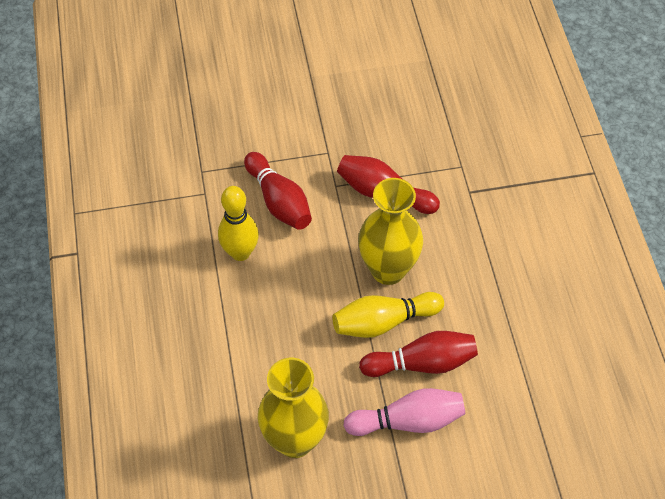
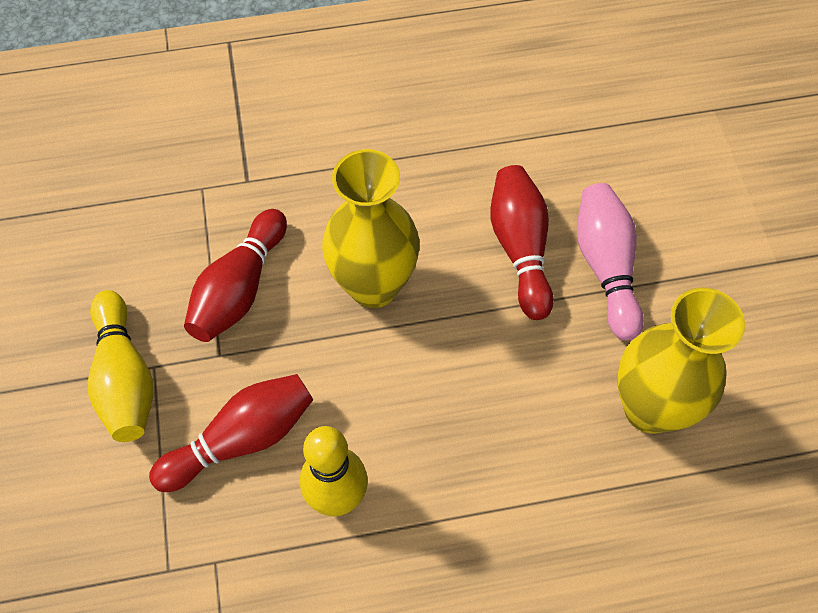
camera: 90 degrees left, 5 degrees up
yellow bowling pin [332,292,444,338] -> yellow bowling pin moved to [88,290,153,442]

